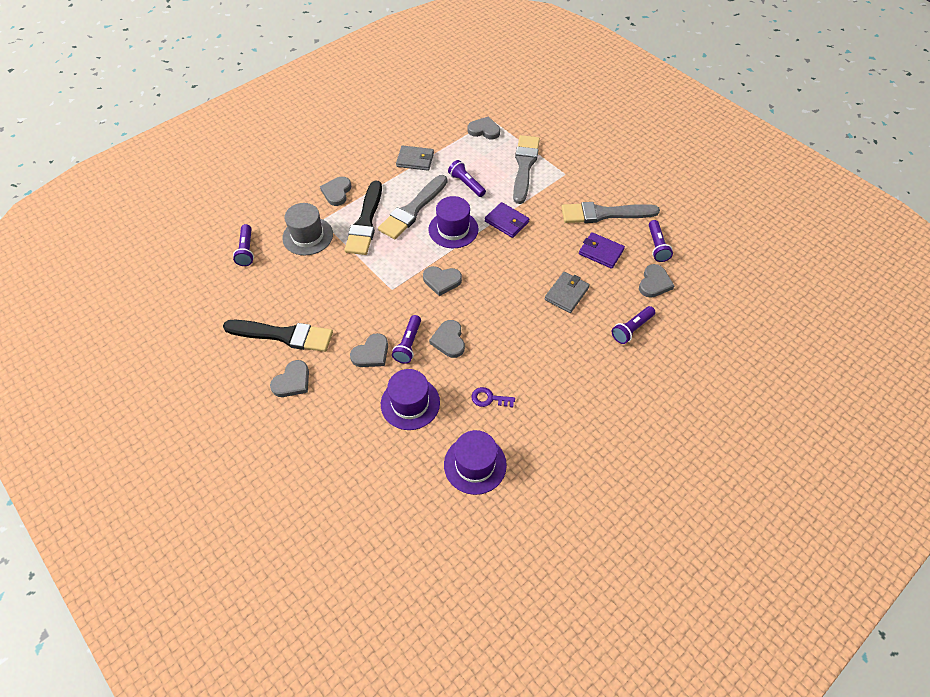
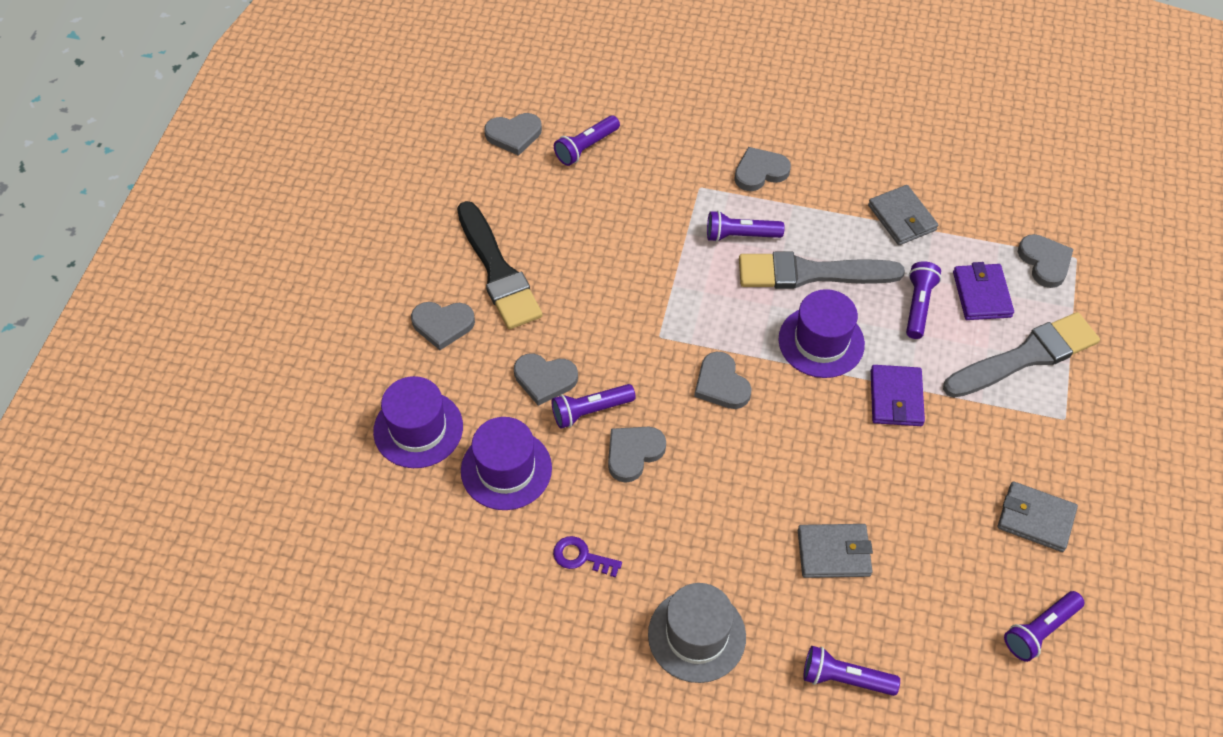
camera: 55 degrees right, 0 degrees up
grey hat [282,203,333,255] -> grey hat moved to [648,583,746,683]
black brush [344,180,382,255] -> purple flashlight [707,211,784,242]
purple hat [444,430,507,495] -> purple hat moved to [373,376,463,468]
purple key [471,387,515,407] -> purple key turned 45 degrees counterclockwise [553,536,622,577]
grey brush [561,202,660,223] -> grey wallet [998,482,1078,552]
purple wallet [579,232,625,269] -> purple wallet moved to [953,262,1014,320]
grey heart [639,264,675,298] -> grey heart moved to [484,113,542,156]

